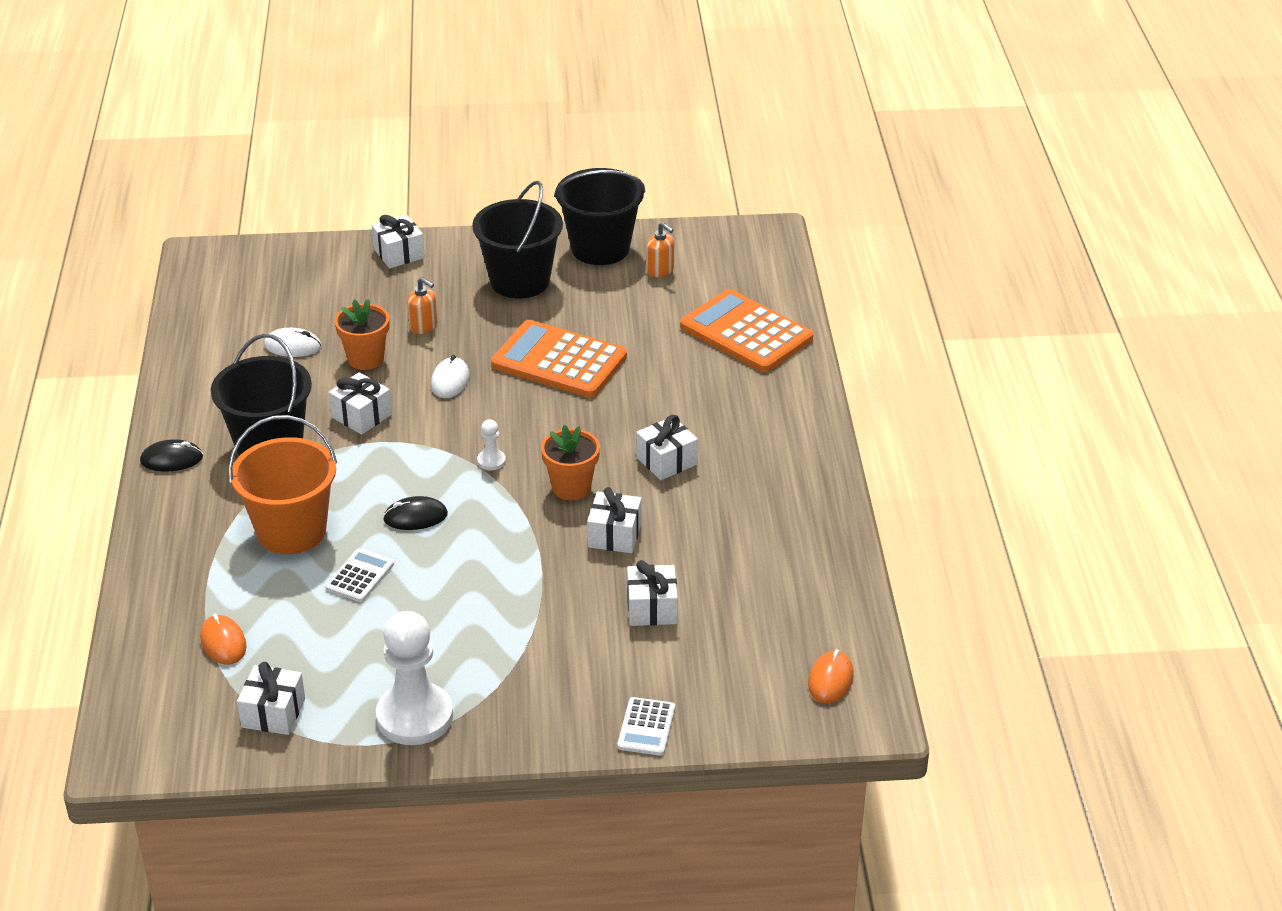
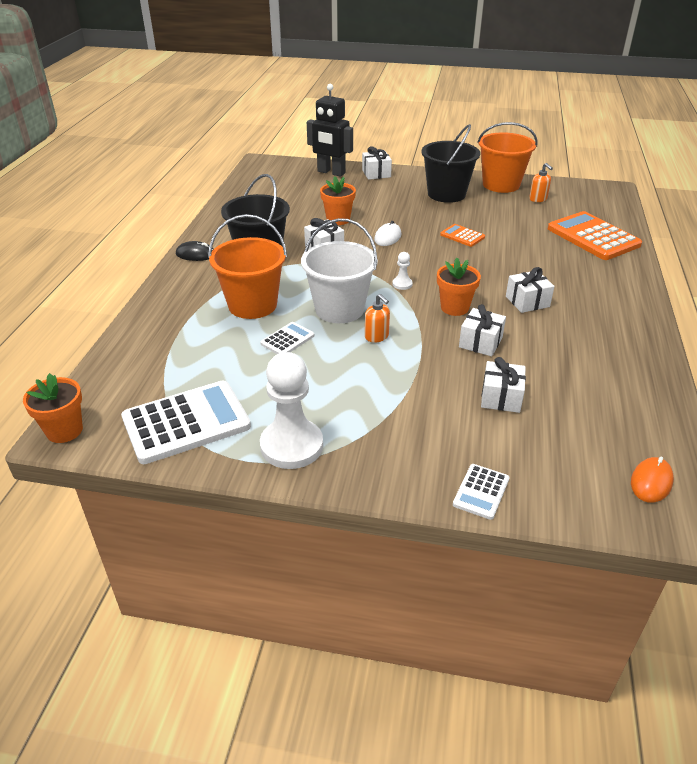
camera: 15 degrees right, 0 degrees up
orange mouse [200,614,247,665] -> none
white gift [237,662,305,735] -> white calculator [121,380,251,464]
white mouse [264,328,321,357] -> none
black mouse [383,496,448,530] -> white bucket [301,218,378,323]
orange soap dispenser [407,277,437,334] -> orange soap dispenser moved to [365,294,390,343]
orange calculator [491,320,627,398] -> orange calculator [440,224,485,247], size x0.49
black bucket [554,168,645,265] -> orange bucket [477,122,538,193]
none -> orange flower pot [23,373,83,443]
none -> black robot [307,84,353,177]

